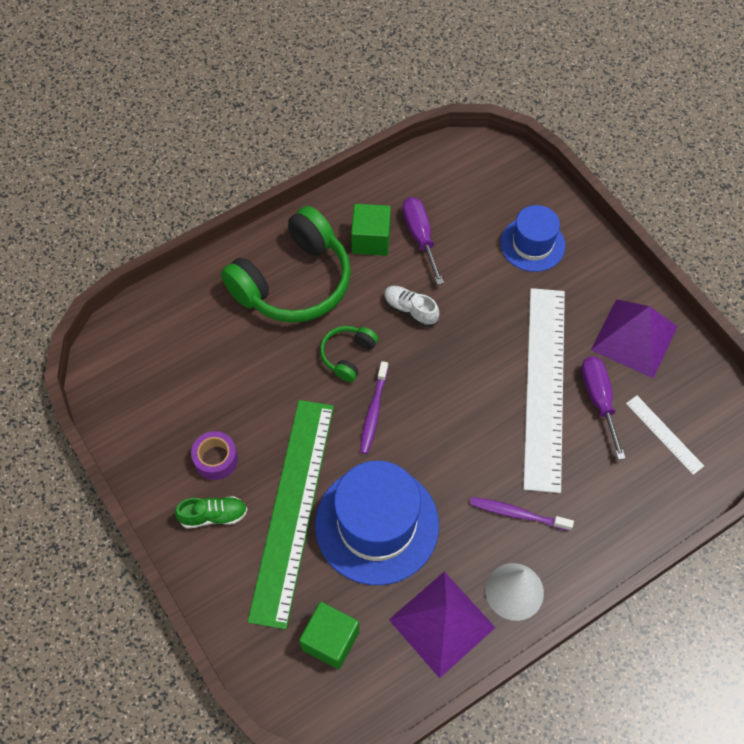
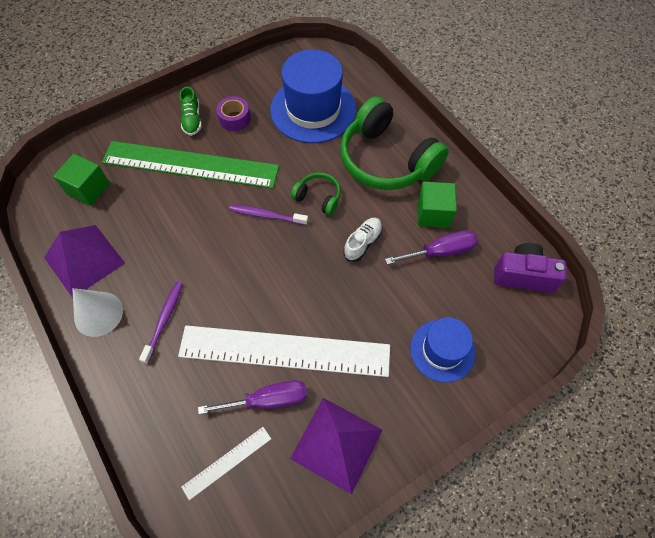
camera: 90 degrees right, 0 degrees up
blue hat [315,461,439,585] -> blue hat moved to [270,50,356,143]
none -> purple camera [494,243,567,293]

